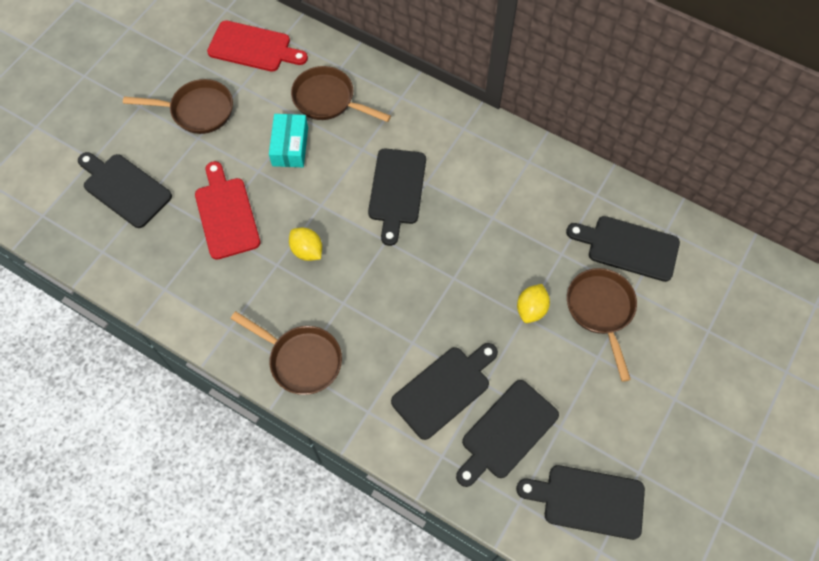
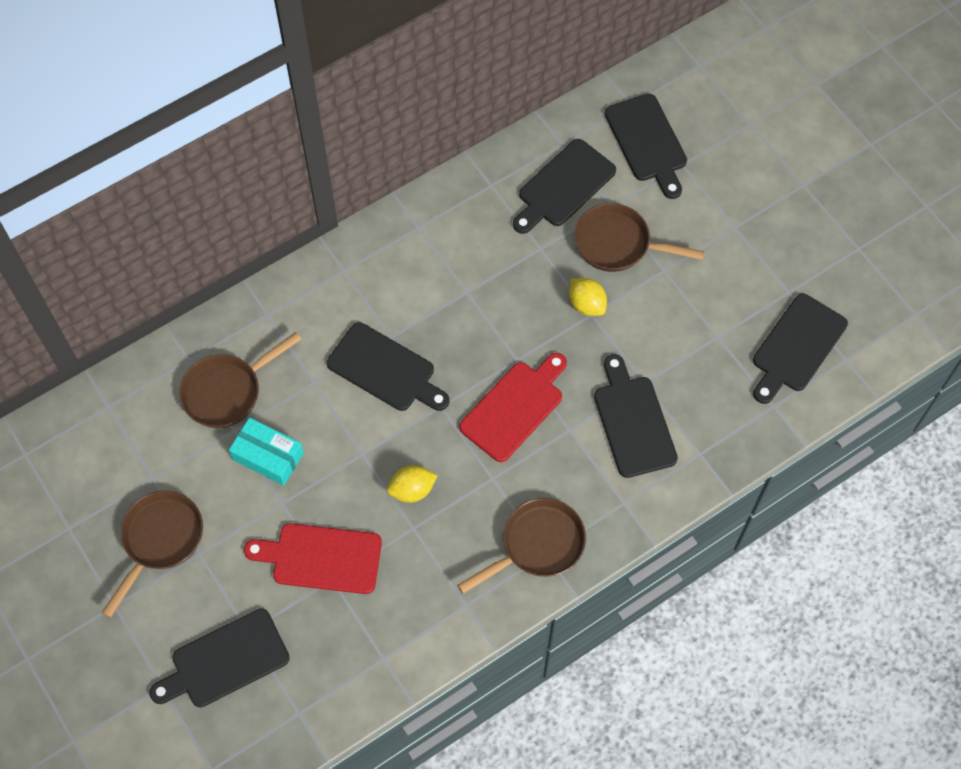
camera: 65 degrees left, 0 degrees up
red cutting board [207,20,308,72] -> red cutting board moved to [459,353,567,462]
black cutting board [456,380,559,487] -> black cutting board moved to [605,94,687,199]

